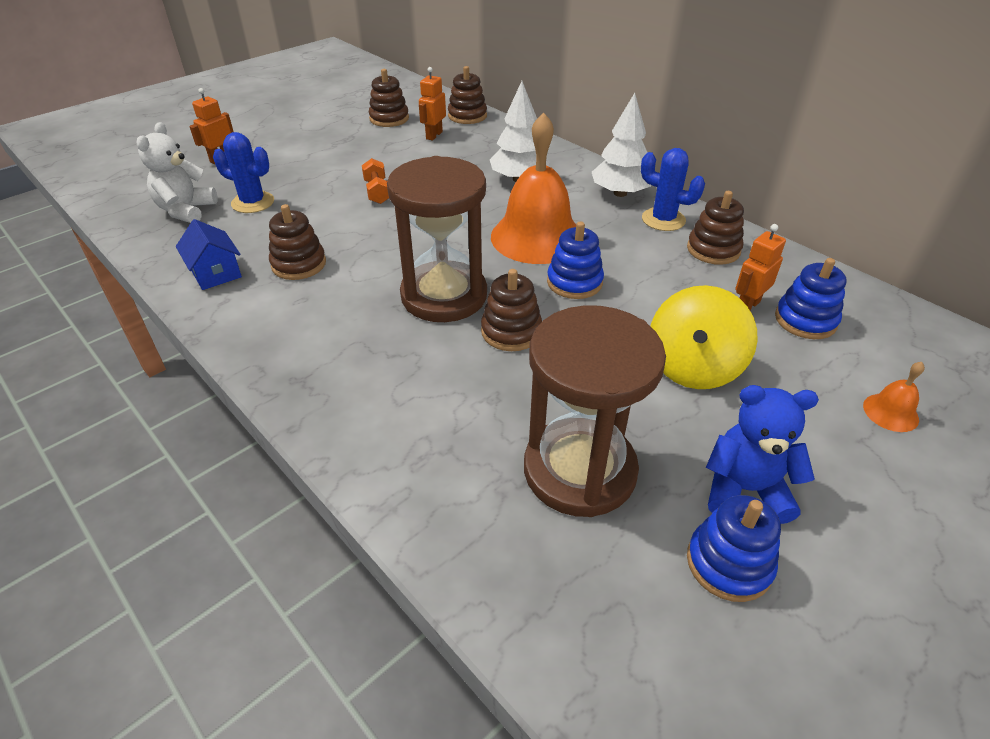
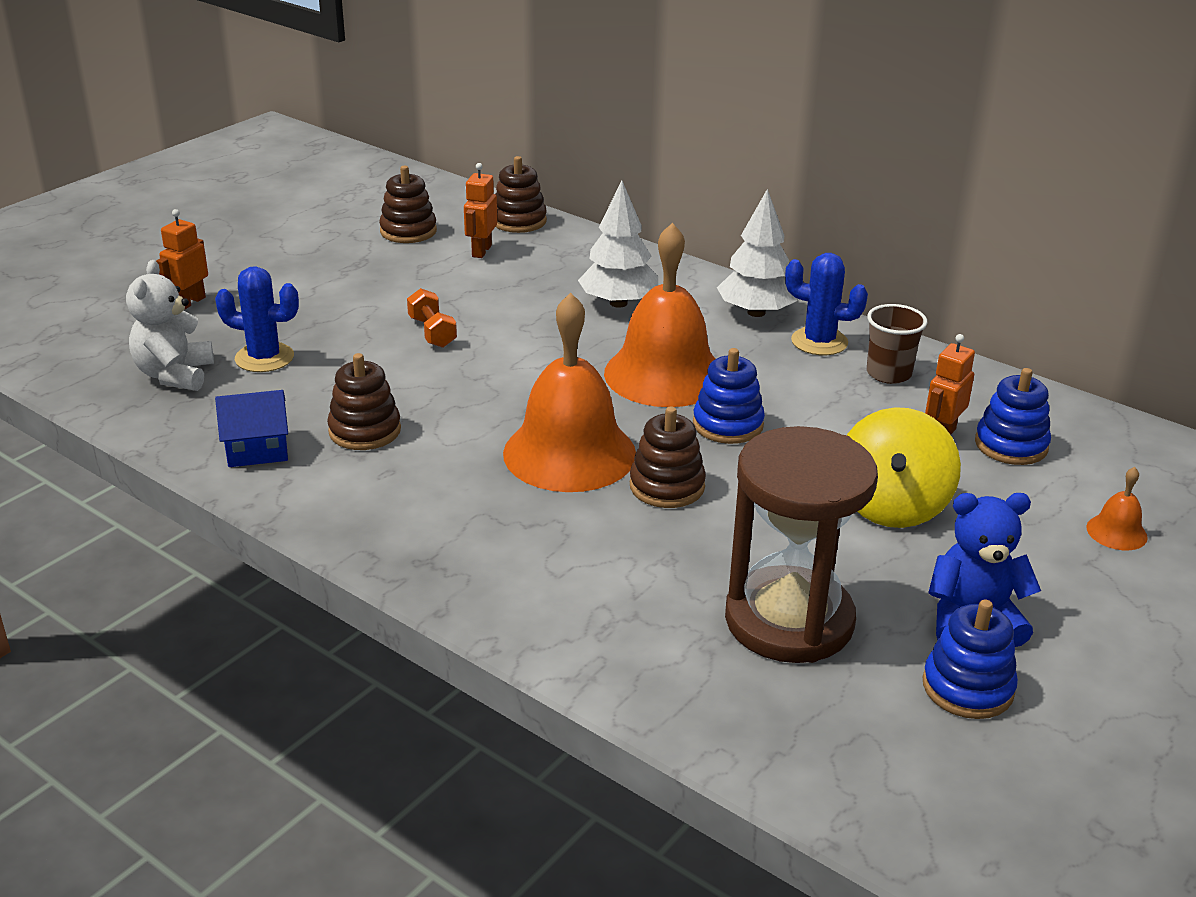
camera: 10 degrees left, 10 degrees down
blue house [176,219,242,290] -> blue house turned 60 degrees counterclockwise [215,390,288,467]
brown hourglass [387,156,487,322] -> orange bell [503,292,636,492]
brown stacking toy [687,191,744,265] -> brown cup [867,304,927,384]

